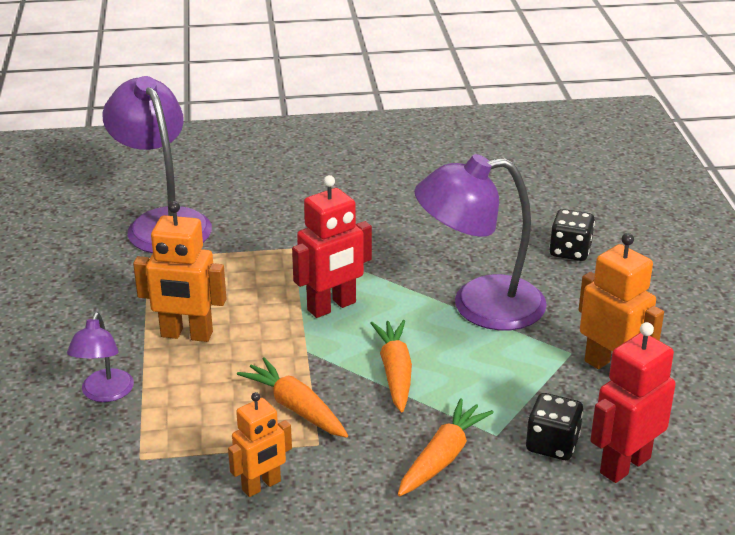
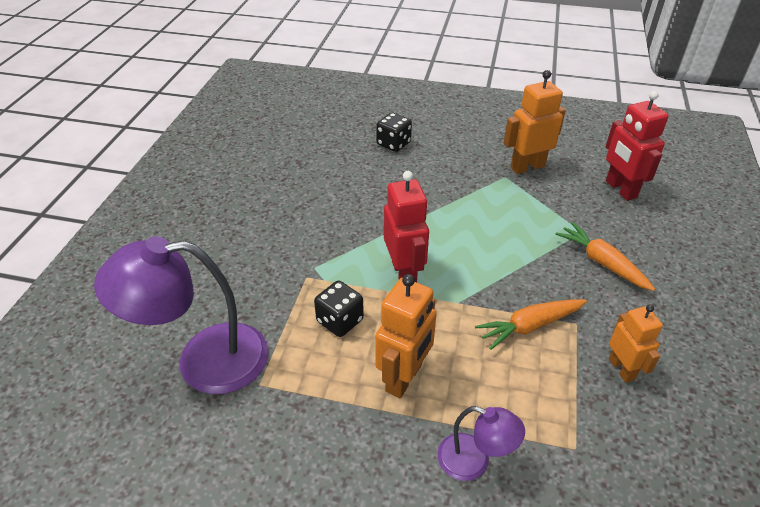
camera: 70 degrees left, 10 degrees up
orange carrot [370,320,412,412] -> none
purple lamp [414,154,547,330] -> none
black dice [526,393,583,460] -> black dice moved to [314,281,364,337]

